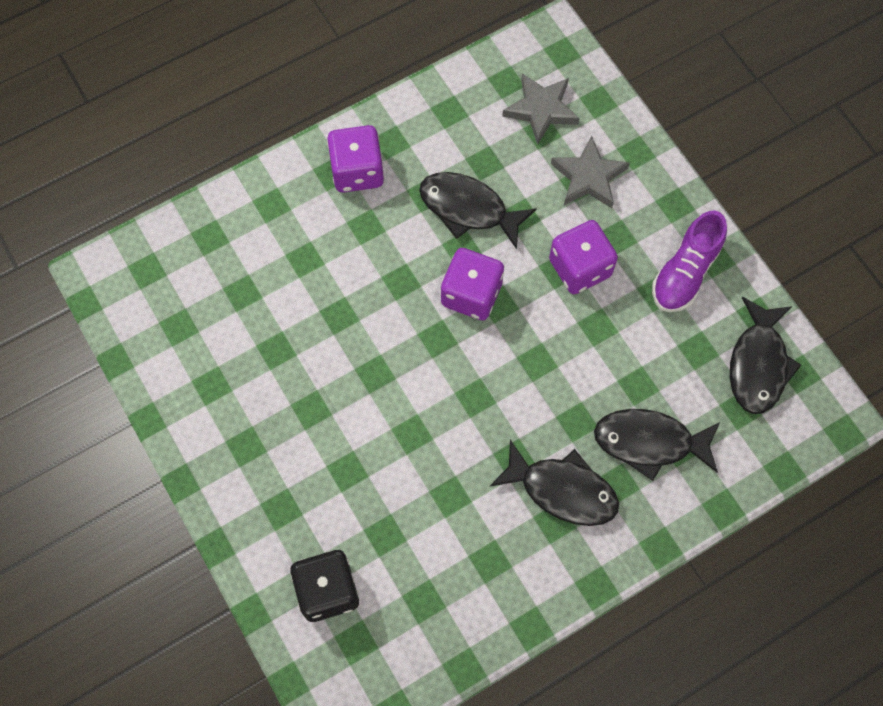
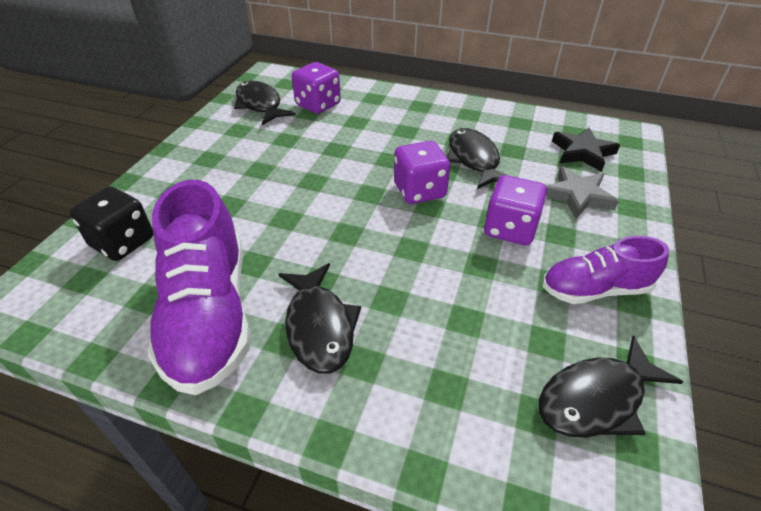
camera: 50 degrees right, 25 degrees down
purple dice [327,125,384,193] -> purple dice moved to [292,62,341,114]
grey star [502,73,580,145] -> black star [552,127,620,172]
black fish [594,409,720,481] -> black fish moved to [234,81,296,125]
none -> purple shoe [148,180,250,395]

